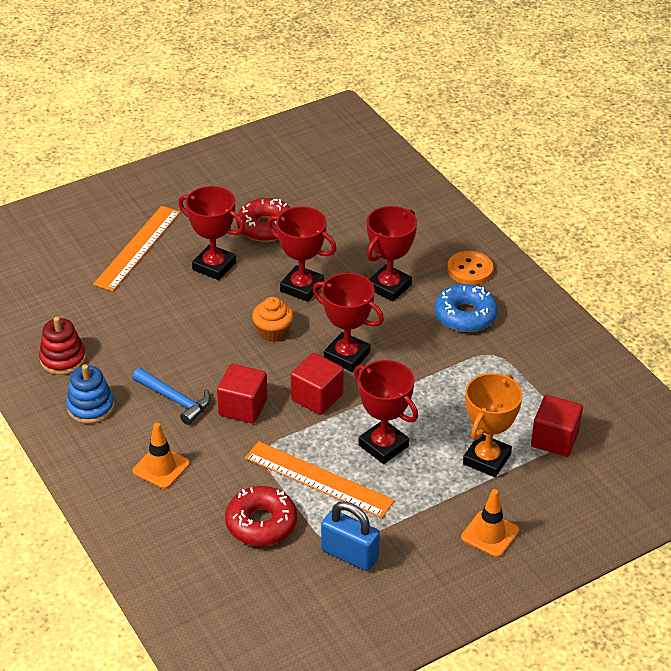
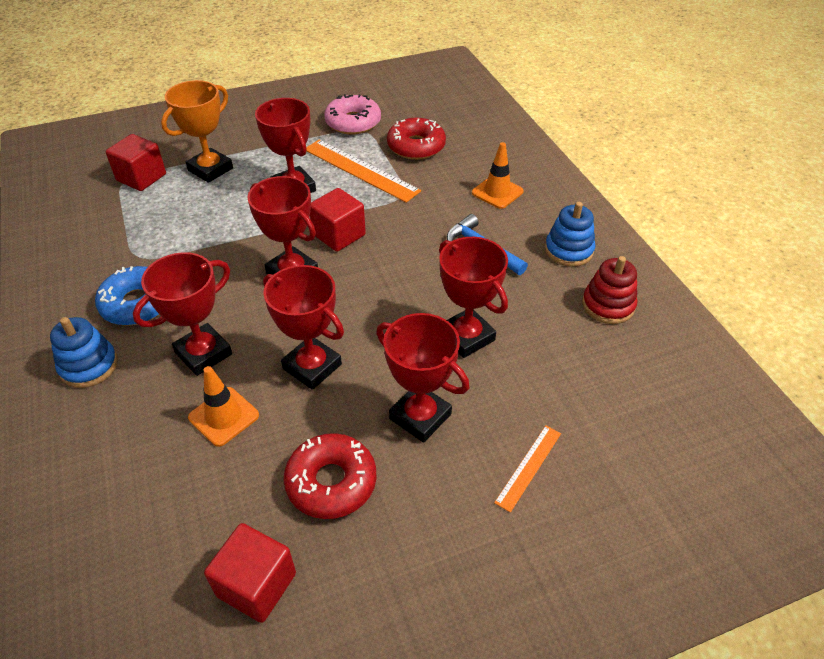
camera: 170 degrees left, 5 degrees up
orange ruler [93,206,181,291] -> orange ruler [494,426,561,513], size x0.53
red cube [217,364,267,424] -> red cube moved to [204,523,296,623]
orange cupcake [252,297,294,342] -> none
blue padlock [321,501,380,571] -> pink donut [324,94,381,135]
orange button [447,251,493,285] -> blue stacking toy [50,317,118,388]
orange traffic cone [461,489,519,557] -> orange traffic cone moved to [188,366,259,447]
none -> red trophy [439,237,508,358]

